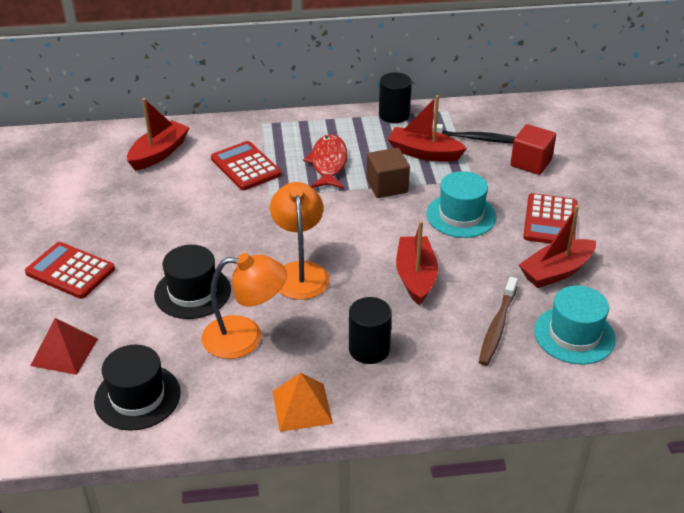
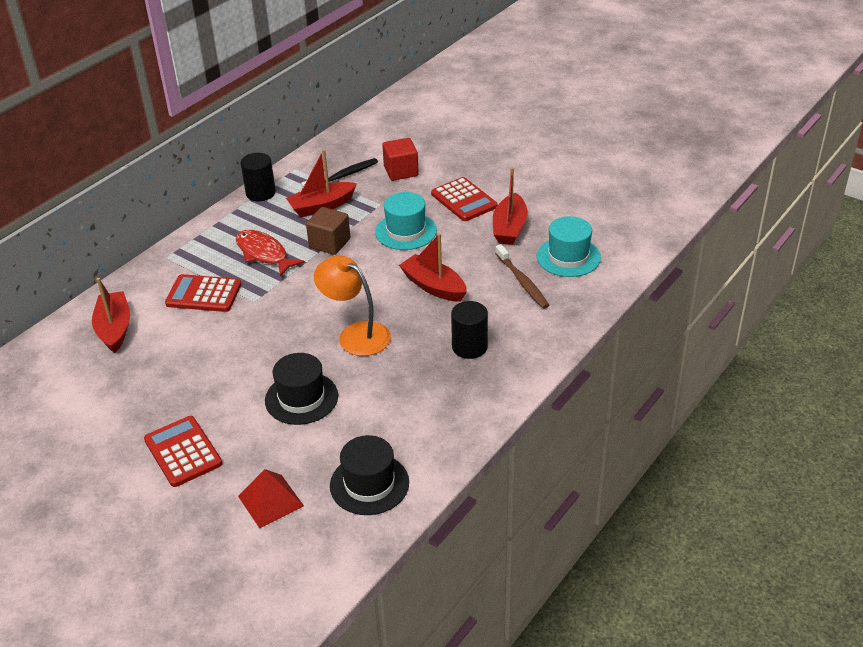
camera: 45 degrees left, 0 degrees up
red calculator [25,242,115,299] -> red calculator turned 75 degrees clockwise [144,416,222,487]
orange lamp [202,253,287,359] -> none
orange pyramid [272,373,333,432] -> none

